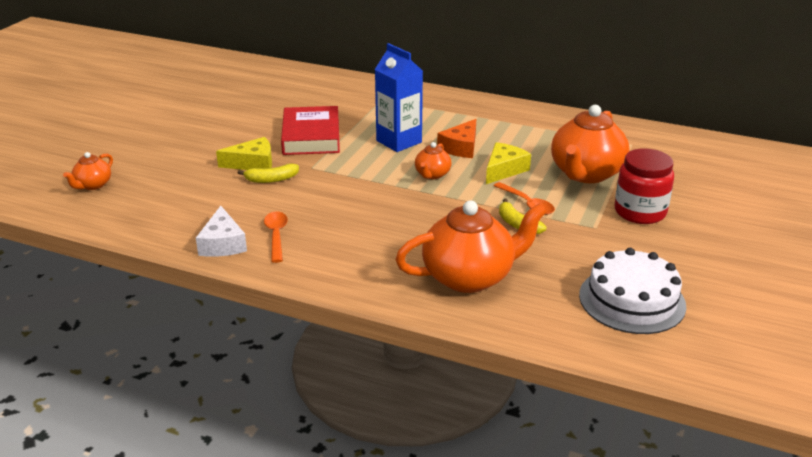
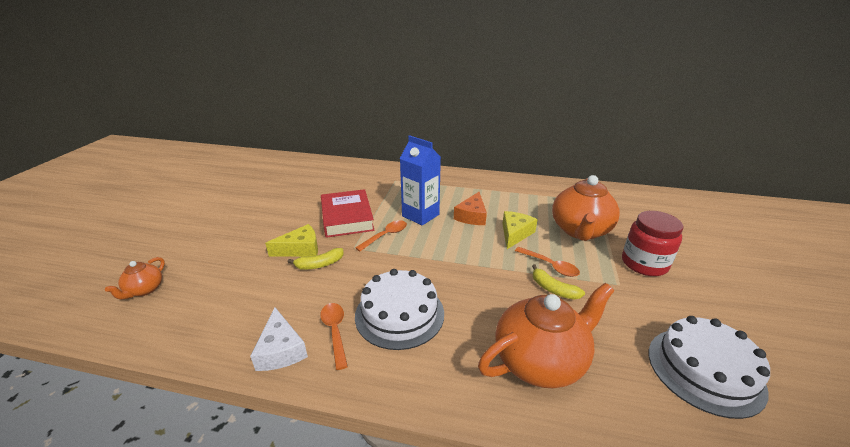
camera: 10 degrees left, 0 degrees up
orange teapot [415,142,452,179] -> none
none -> orange spoon [355,220,407,251]
none -> white cake [355,269,444,350]

